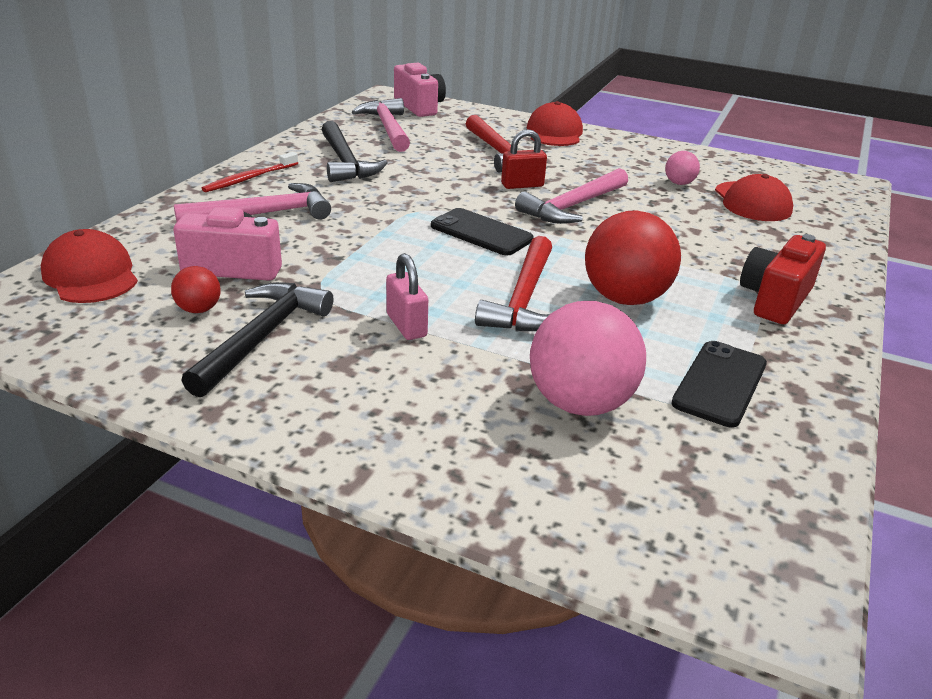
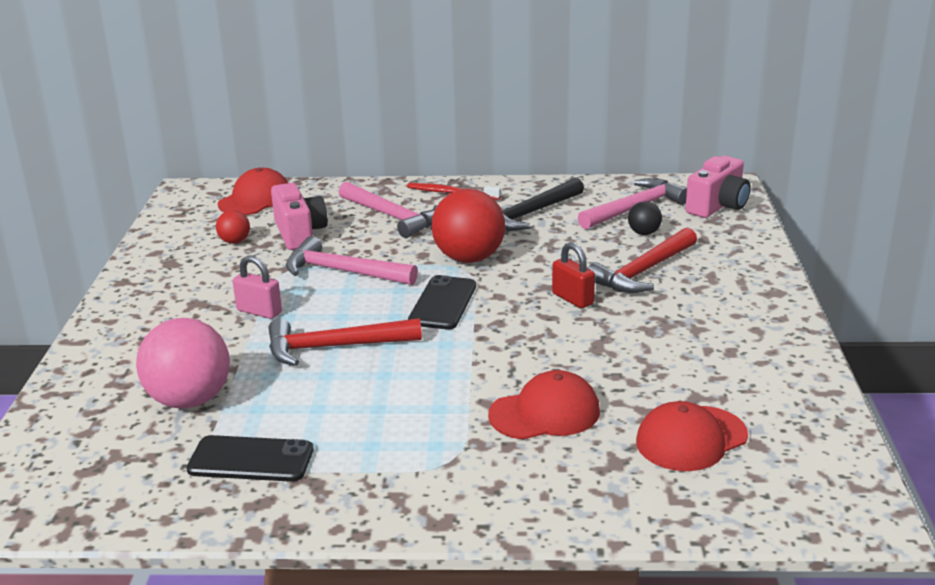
camera: 70 degrees right, 5 degrees down
black hammer [181,282,333,397] -> none
pink padlock [386,253,428,340] -> pink padlock turned 75 degrees clockwise [233,256,282,319]
pink hammer [515,168,628,224] -> pink hammer moved to [286,236,418,285]
red cap [527,101,583,146] -> red cap moved to [488,370,600,440]
red ball [585,210,681,305] -> red ball moved to [432,189,505,263]
pink ball [665,151,700,185] -> none
red camera [740,234,826,324] -> none
none -> black ball [628,201,662,235]

